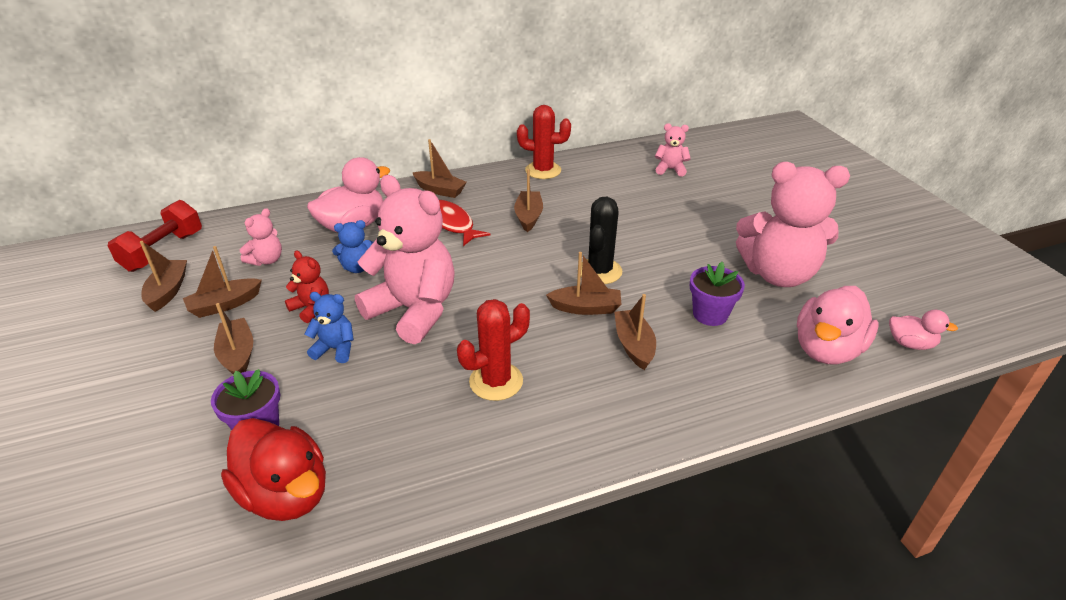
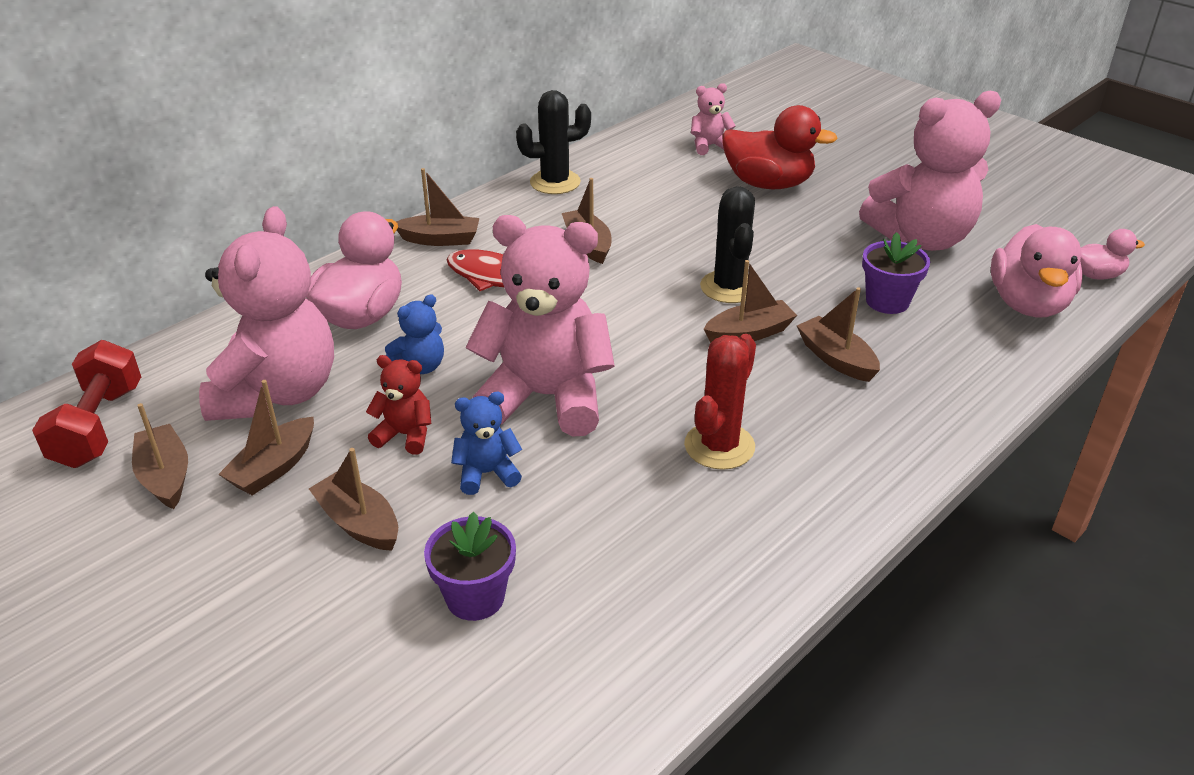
camera: 25 degrees left, 0 degrees up
red duck [221,418,326,521] -> red duck moved to [722,105,838,189]
pink teddy bear [240,208,282,266] -> pink teddy bear [199,206,334,421], size x2.23
red cactus [517,105,571,179] -> black cactus [516,90,591,194]

